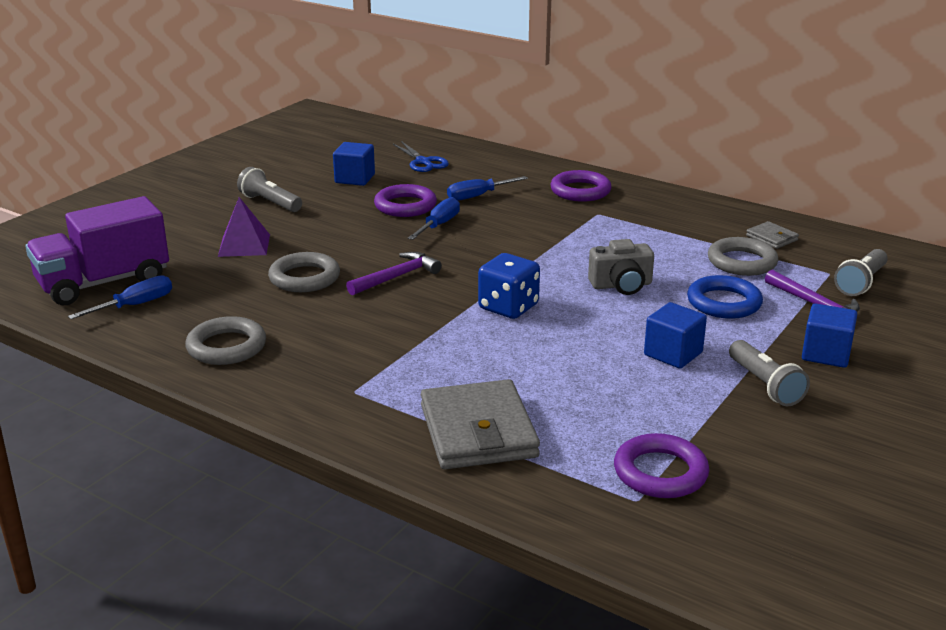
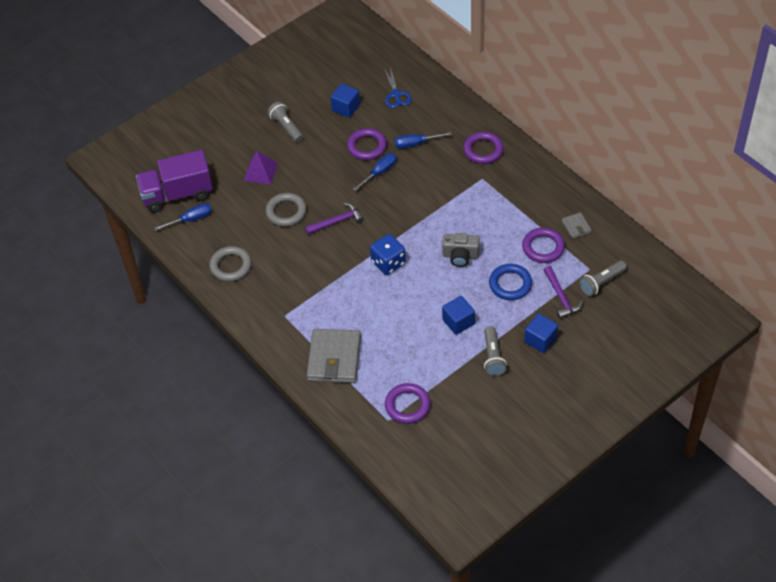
camera: 20 degrees right, 25 degrees up
grey ring [708,237,779,276] -> purple ring [522,228,565,263]

